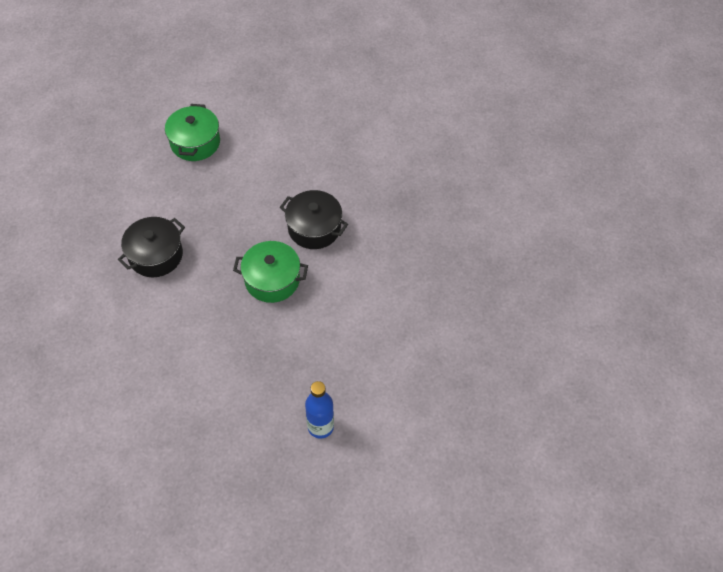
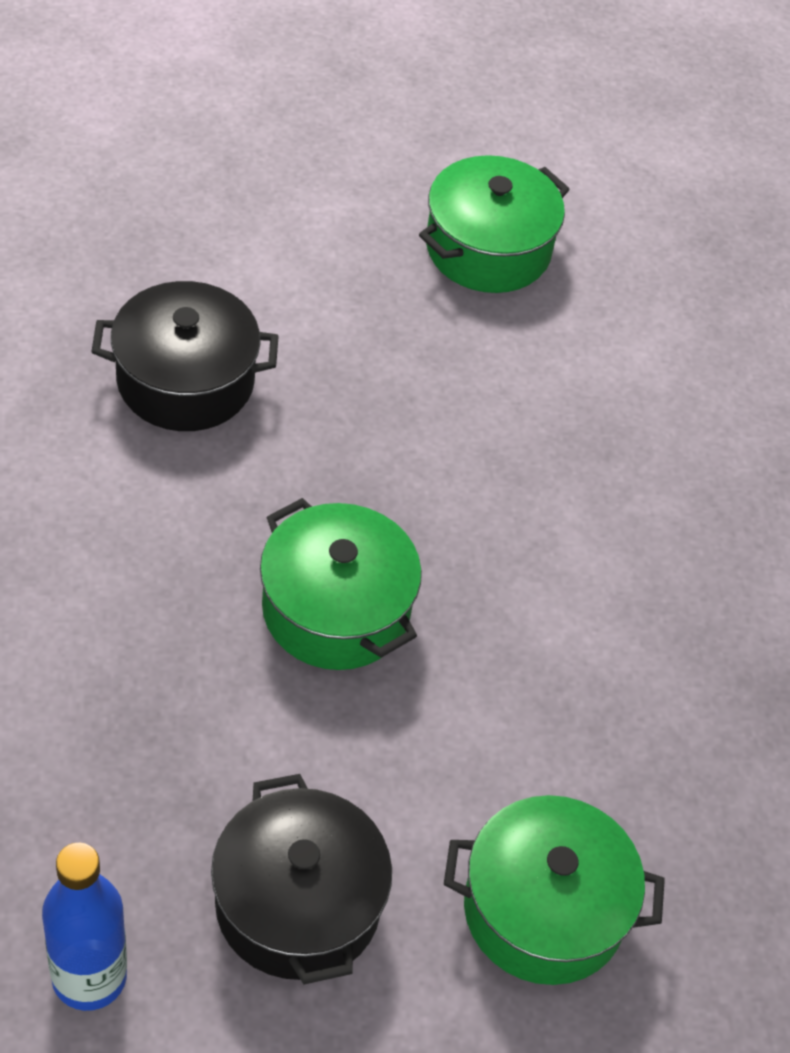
camera: 40 degrees right, 5 degrees down
black pot [280,190,348,249] -> black pot moved to [211,774,392,984]
none -> green pot [444,795,665,985]

